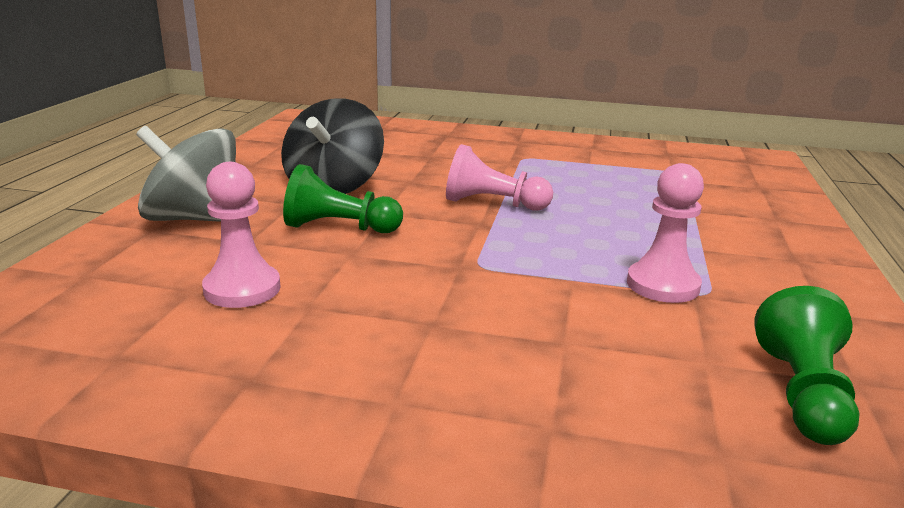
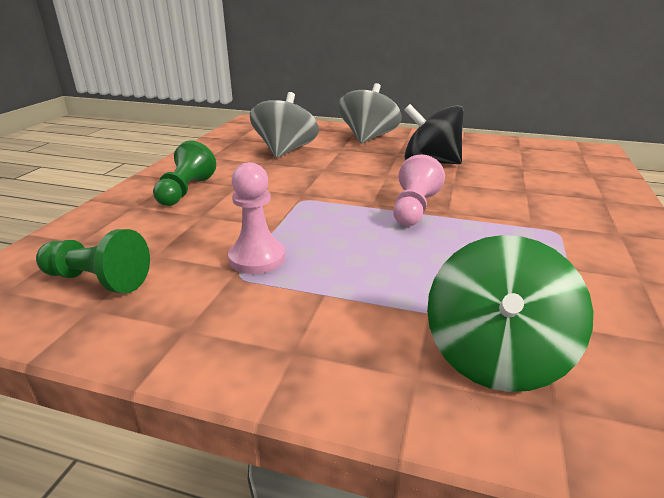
camera: 95 degrees right, 5 degrees up
pink pawn [202,162,281,308] -> grey spinning top [250,92,319,158]
green pawn [283,164,403,233] -> green pawn moved to [153,140,216,206]
none -> green spinning top [427,235,593,392]

